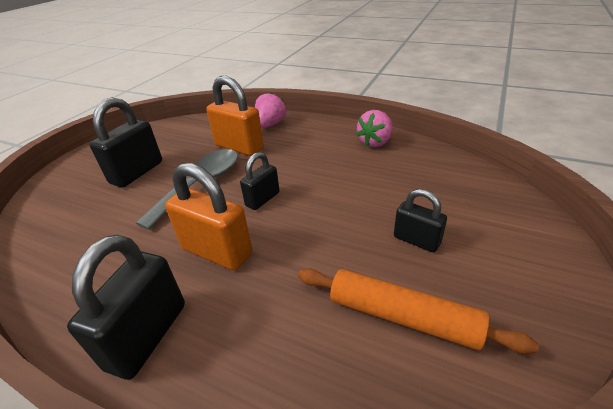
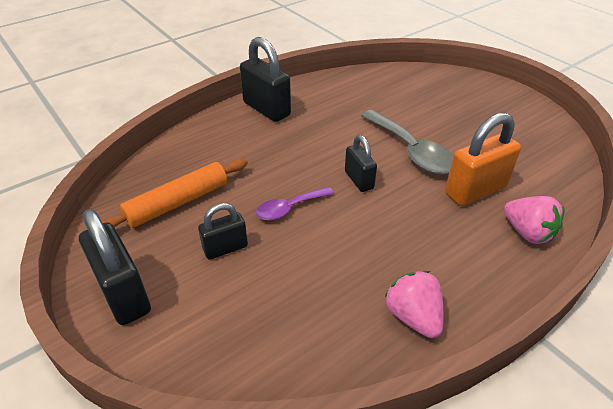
camera: 115 degrees right, 5 degrees up
black padlock [90,97,162,188] -> black padlock moved to [79,209,151,325]
orange padlock [165,163,253,271] -> none
none -> purple spoon [256,187,334,220]

